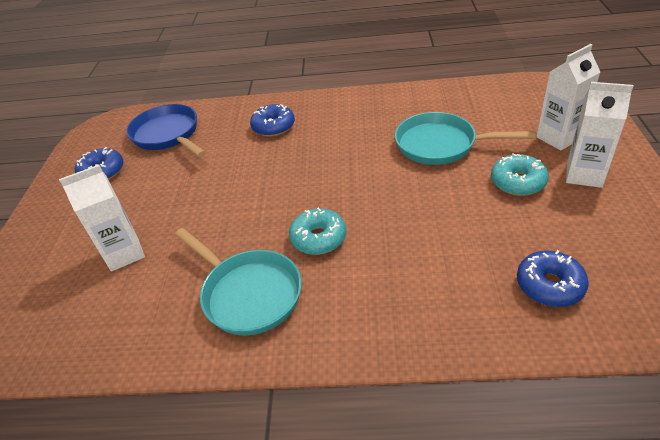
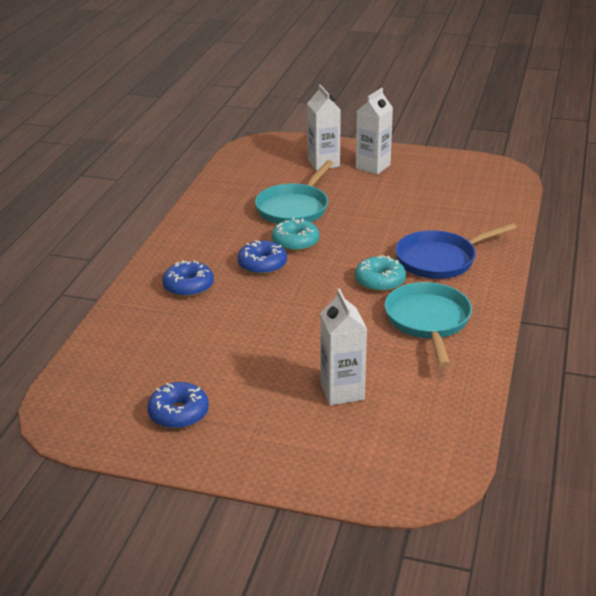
camera: 80 degrees left, 10 degrees down
blue pan [127,104,206,157] -> blue pan moved to [395,223,517,279]
turquoise pan [175,228,302,336] -> turquoise pan turned 60 degrees counterclockwise [384,282,472,367]
turquoise donut [491,153,549,196] -> turquoise donut moved to [272,217,319,252]
blue donut [517,250,589,307] -> blue donut moved to [238,240,287,275]

